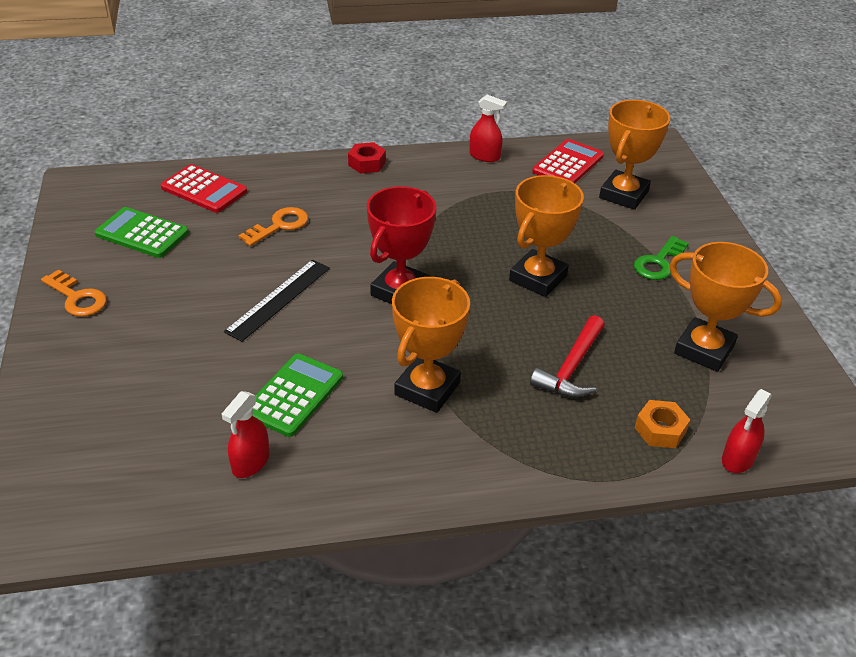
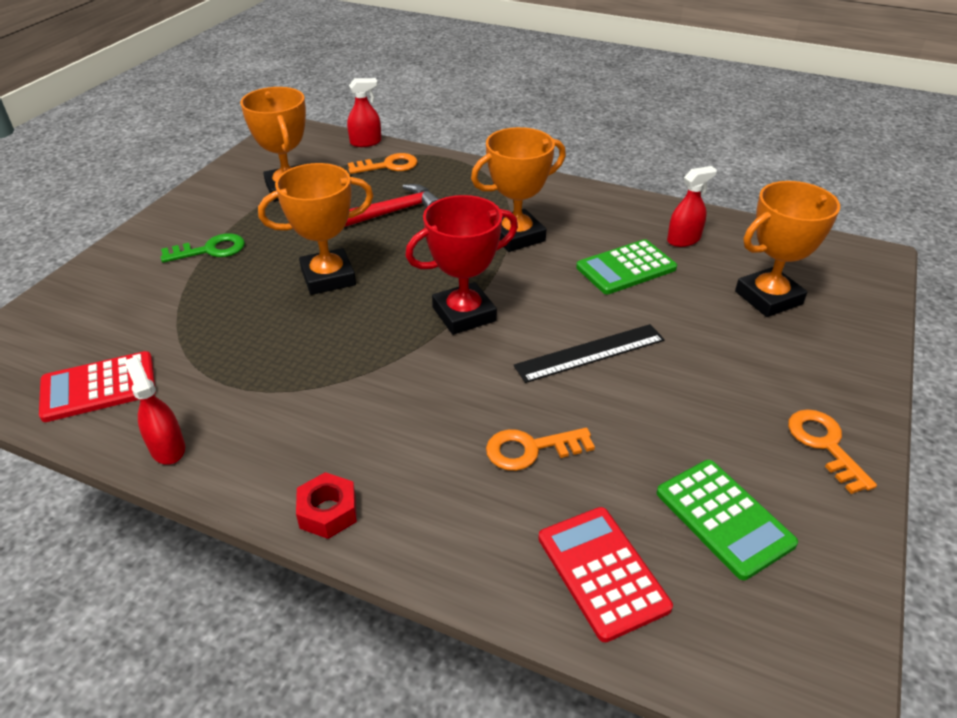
camera: 145 degrees left, 0 degrees up
orange trophy [599,100,670,210] -> orange trophy moved to [735,181,840,317]
orange nut [635,400,690,448] -> orange key [348,153,418,174]

